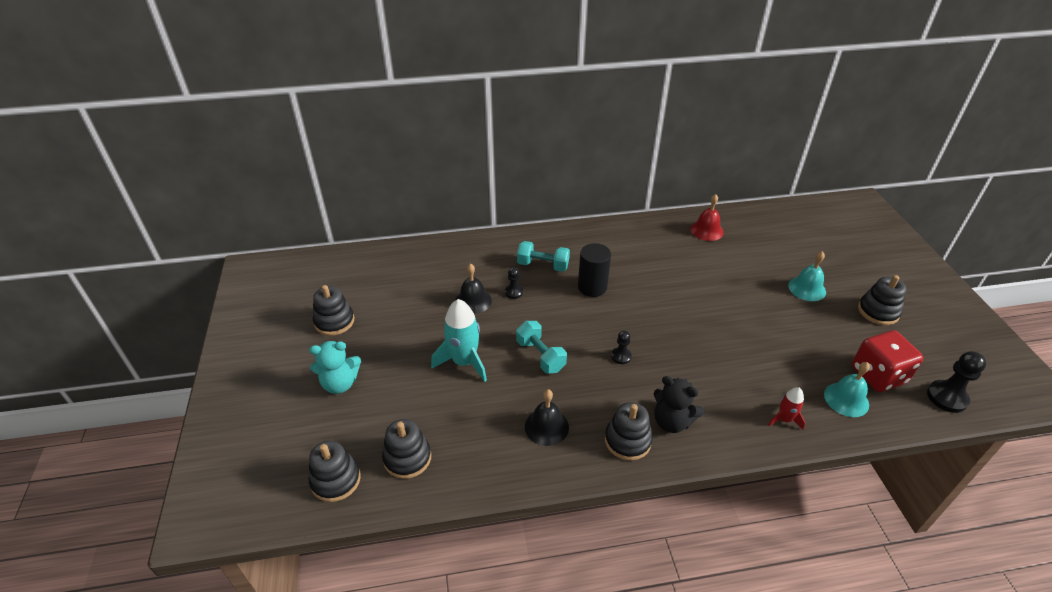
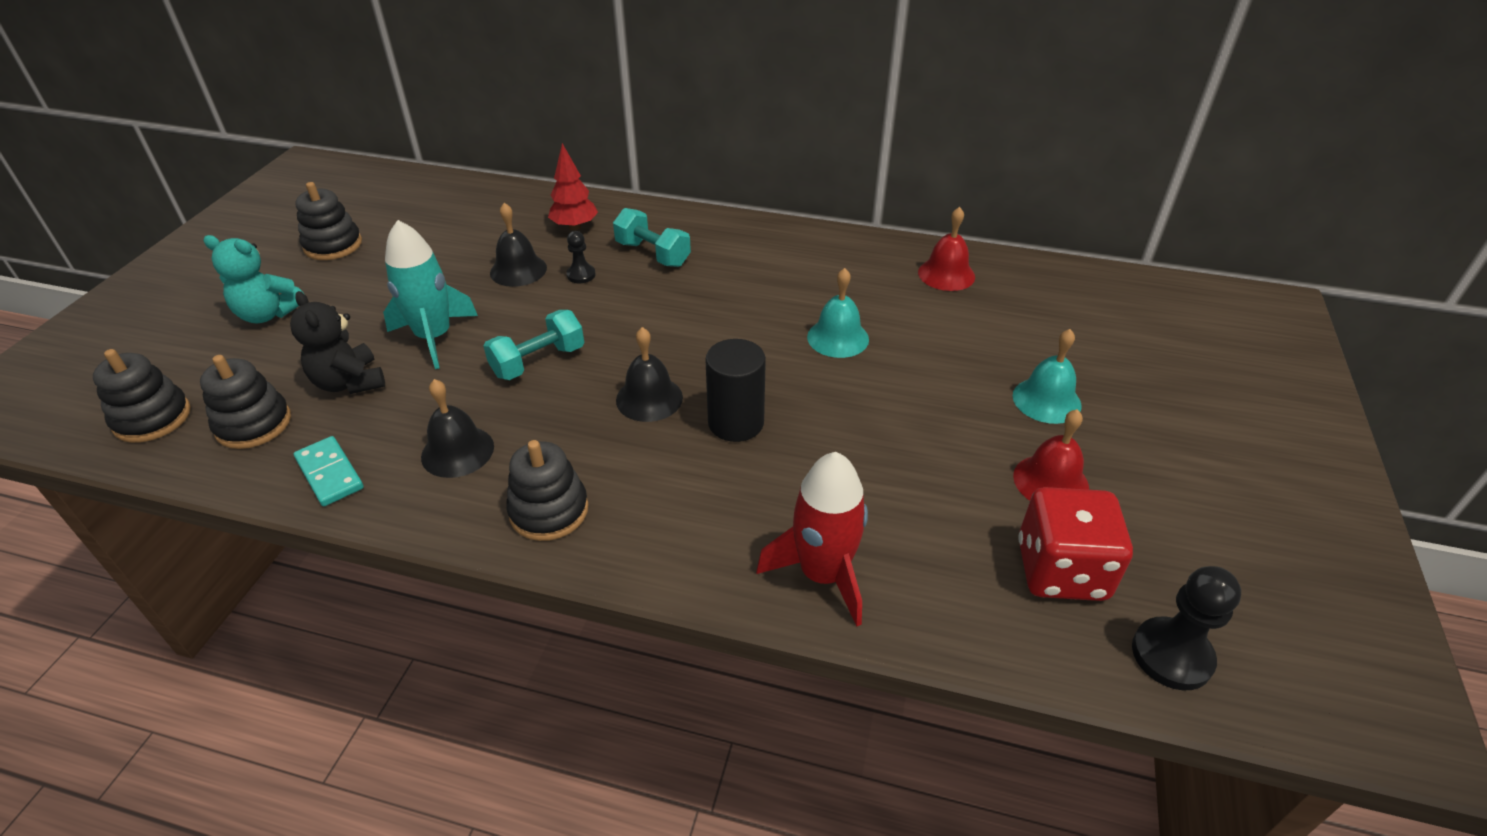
camera: 25 degrees right, 0 degrees up
turquoise dumbbell [516,321,567,374] -> turquoise dumbbell turned 60 degrees clockwise [484,310,584,380]
black cylinder [578,243,611,297] -> black cylinder moved to [705,339,766,442]
black pawn [611,330,632,364] -> black bell [616,327,683,422]
black teddy bear [654,376,704,433] -> black teddy bear moved to [290,291,385,394]
red rocket [768,387,805,430] -> red rocket [756,452,868,626], size x1.85
turquoise bell [824,362,870,417] -> turquoise bell moved to [807,268,869,358]
black stacking toy [858,275,906,325] -> none
none -> turquoise domino [294,436,364,506]
none -> red tree [548,143,598,230]
none -> red bell [1013,409,1089,500]

